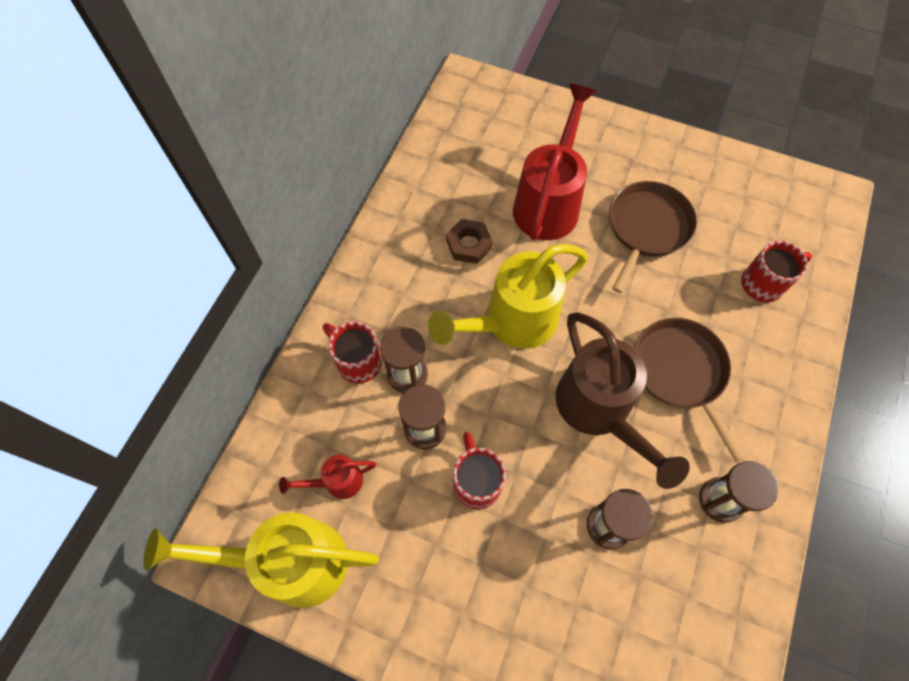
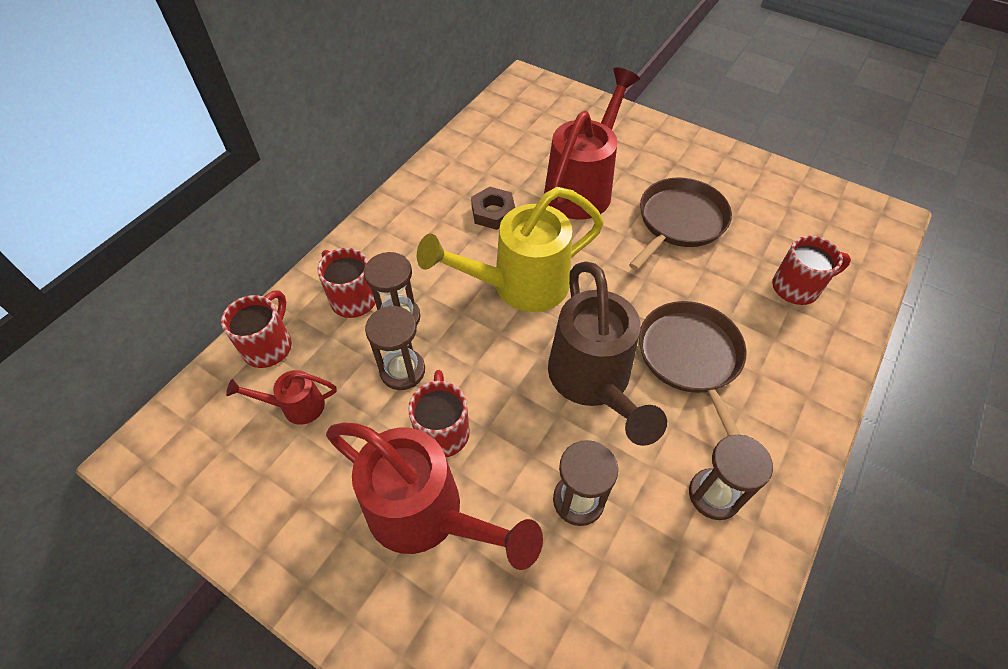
camera: 10 degrees right, 10 degrees down
yellow watering can [143,512,379,608] -> none
none -> red mug [221,291,292,368]
none -> red watering can [326,423,543,570]

